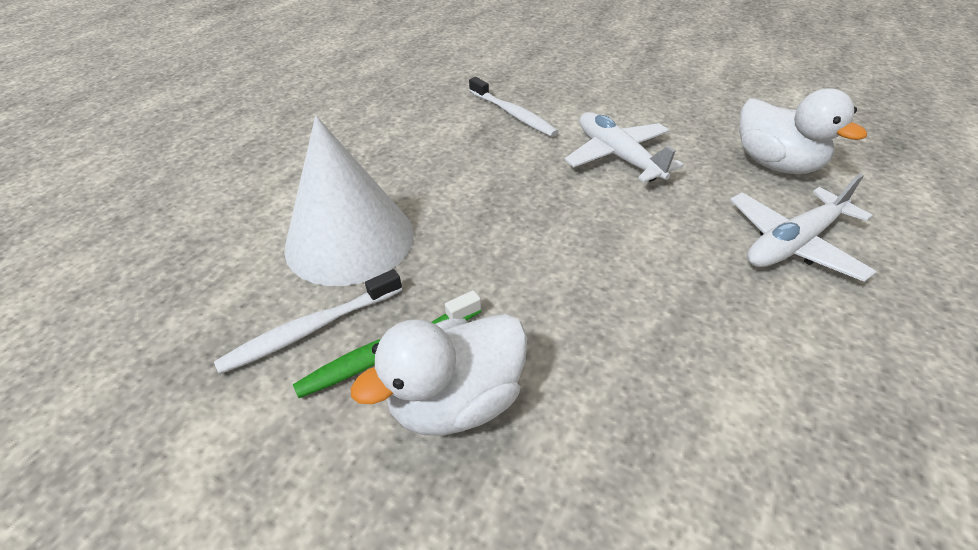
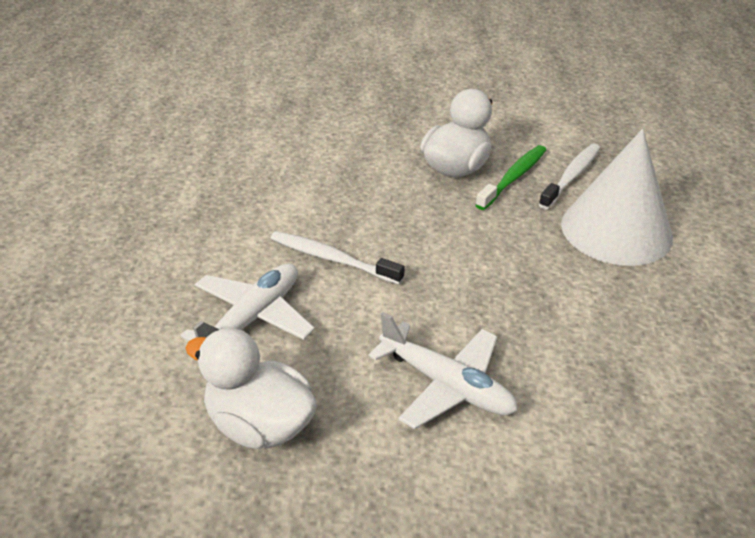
camera: 155 degrees right, 5 degrees down
white toothbrush [469,77,559,137] -> white toothbrush moved to [271,231,405,285]

